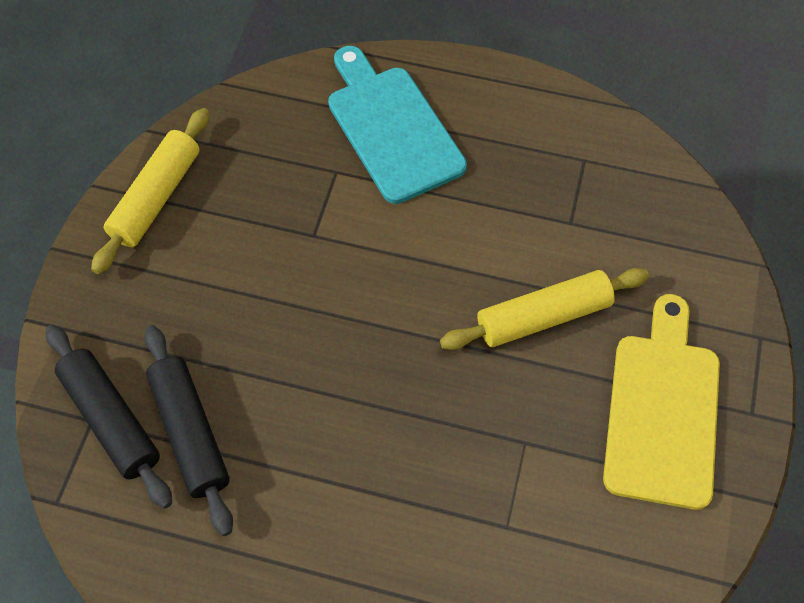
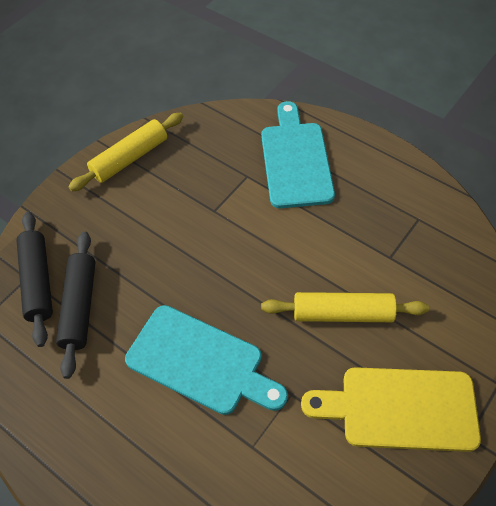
camera: 25 degrees right, 5 degrees down
yellow cutting board [603,294,720,510] -> yellow cutting board turned 120 degrees counterclockwise [301,367,481,452]
none -> turquoise cutting board [125,305,288,415]

